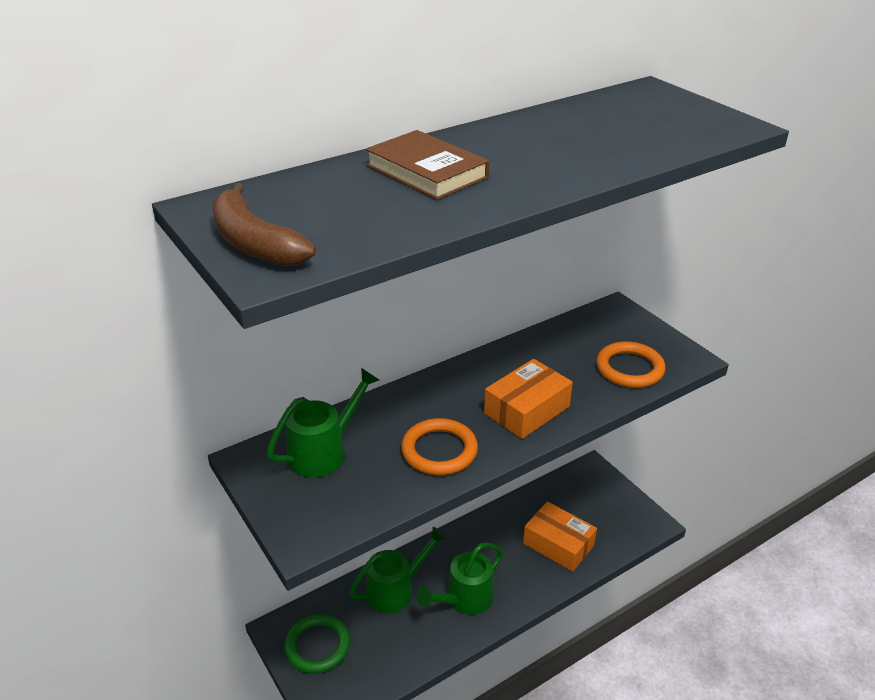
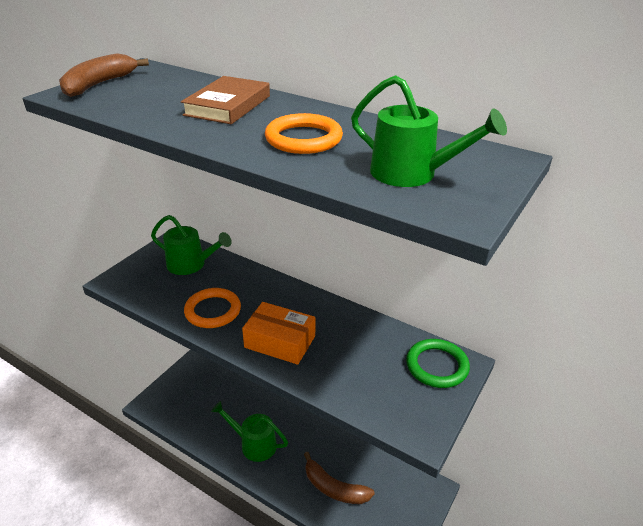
camera: 65 degrees right, 0 degrees up
green ring [284,614,350,674] -> green ring moved to [406,339,470,388]
green watering can [349,527,447,613] -> green watering can moved to [351,75,507,187]
orange box [523,501,597,572] -> brown banana [304,452,375,504]
orange ring [596,341,666,388] -> orange ring moved to [265,113,343,154]

